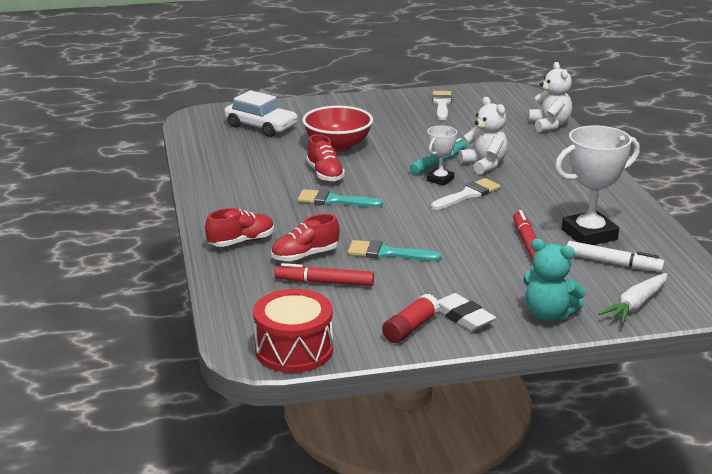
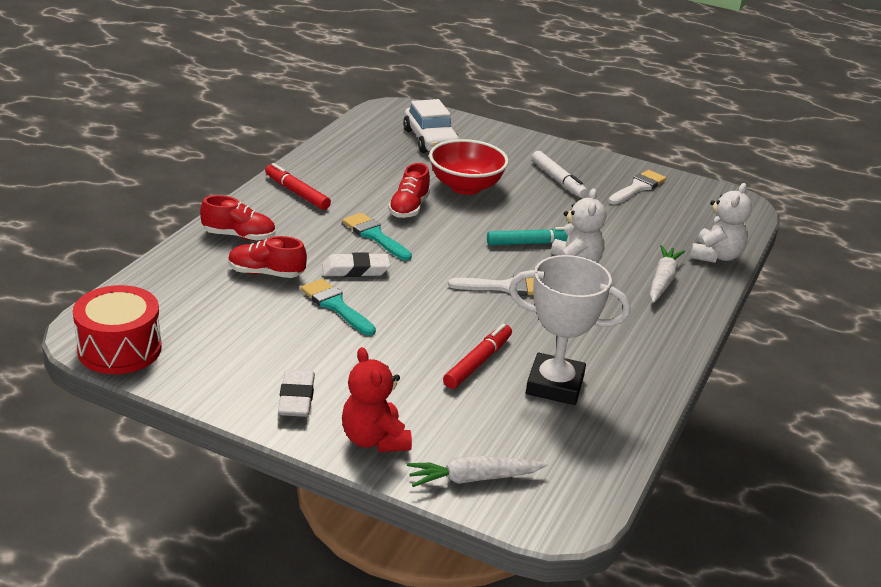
camera: 35 degrees right, 5 degrees up
red marker [274,263,374,286] -> red marker moved to [265,163,331,210]
red glue stick [382,294,440,343] -> none
white trophy [427,126,457,186] -> none
turquoise teddy bear [523,239,586,321] -> red teddy bear [342,347,412,452]
white marker [567,241,665,272] -> white marker moved to [532,151,588,198]
none -> white eraser [322,252,390,277]
none -> white carrot [650,245,685,303]

